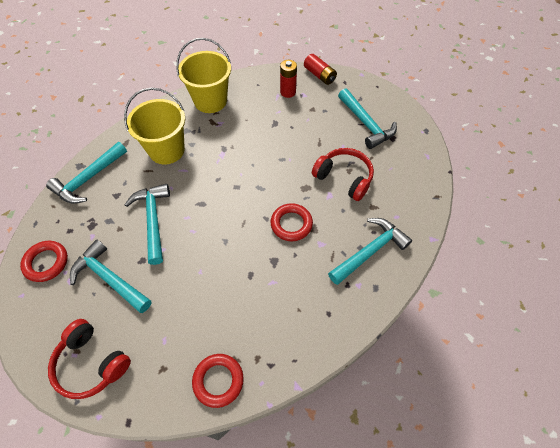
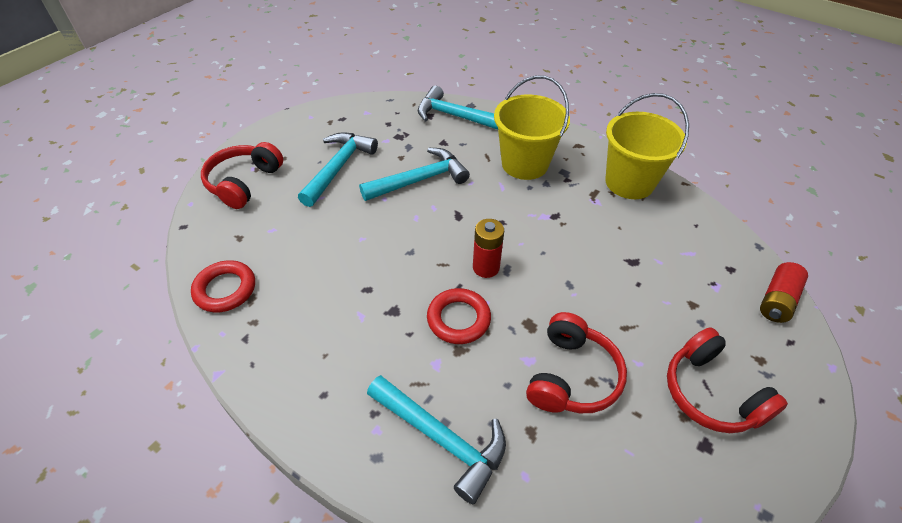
camera: 75 degrees right, 10 degrees down
red ring [20,241,68,282] -> none
red battery [280,60,297,98] -> red battery moved to [473,219,504,278]
turquoise hammer [338,88,397,149] -> red headphones [667,327,788,433]

